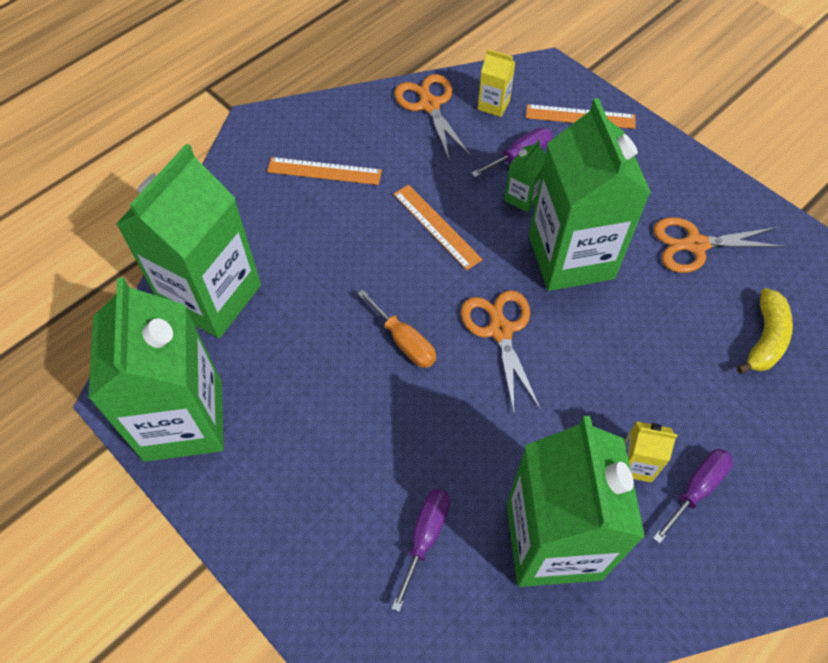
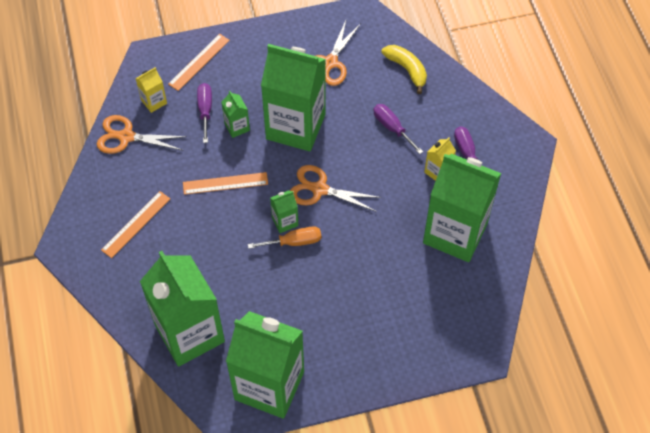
camera: 60 degrees left, 0 degrees up
purple screwdriver [391,489,450,612] -> purple screwdriver moved to [374,104,423,154]
none -> green carton [270,190,298,233]

